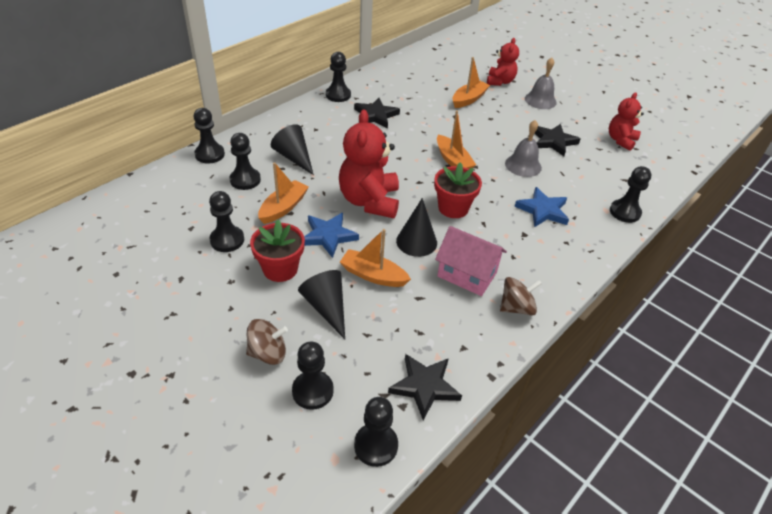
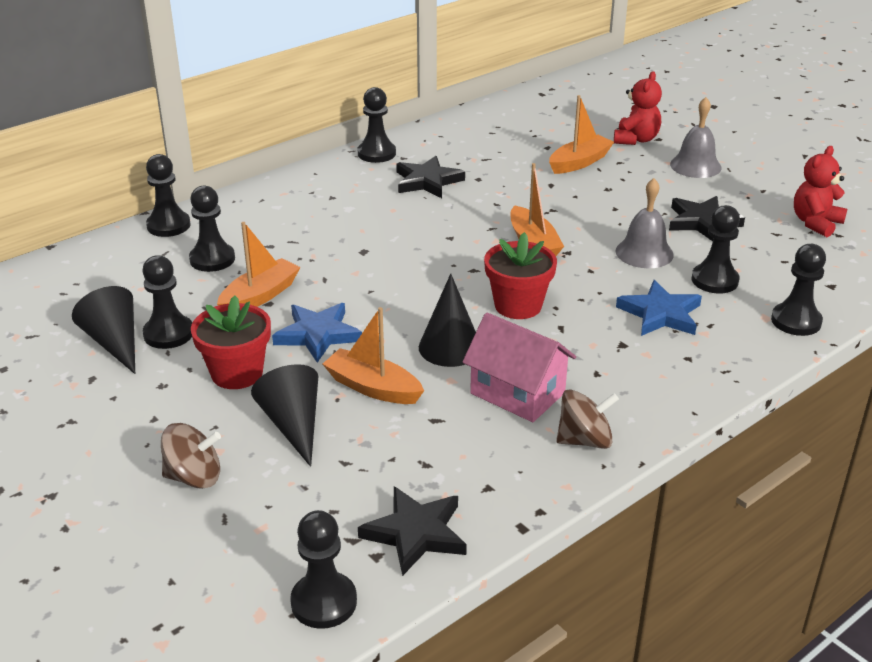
camera: 10 degrees right, 10 degrees down
black cone [271,124,314,175] -> black cone moved to [72,286,135,374]
black pawn [292,342,334,410] -> black pawn moved to [692,205,740,293]
red teddy bear [339,109,399,218] -> none

